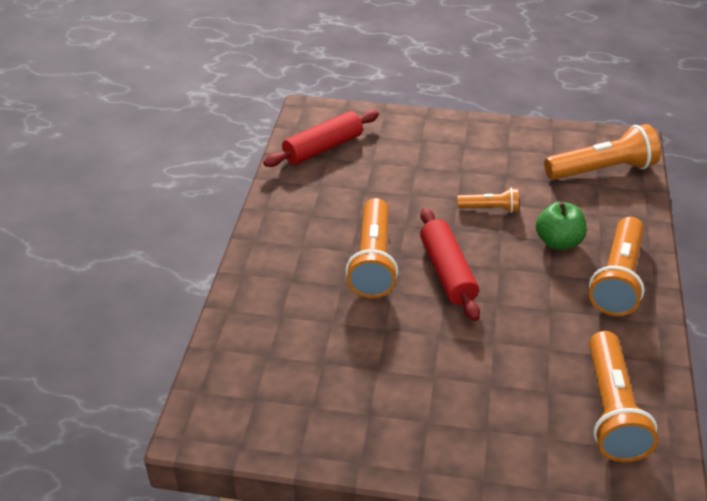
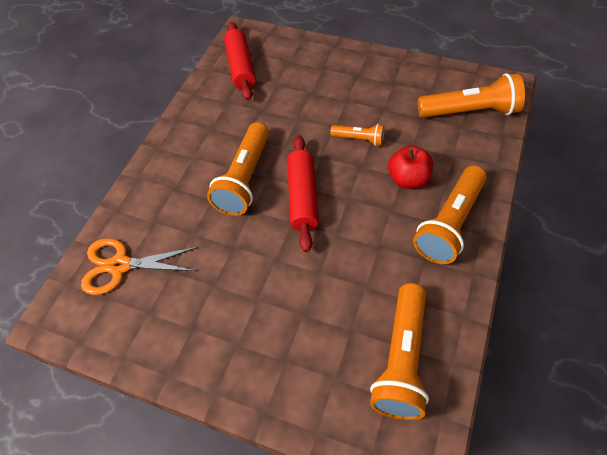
camera: 15 degrees right, 15 degrees up
red rolling pin [263,110,379,167] -> red rolling pin turned 75 degrees counterclockwise [224,22,256,101]
green apple [536,202,587,250] -> red apple [388,145,433,189]
none -> orange scissors [81,238,198,295]

